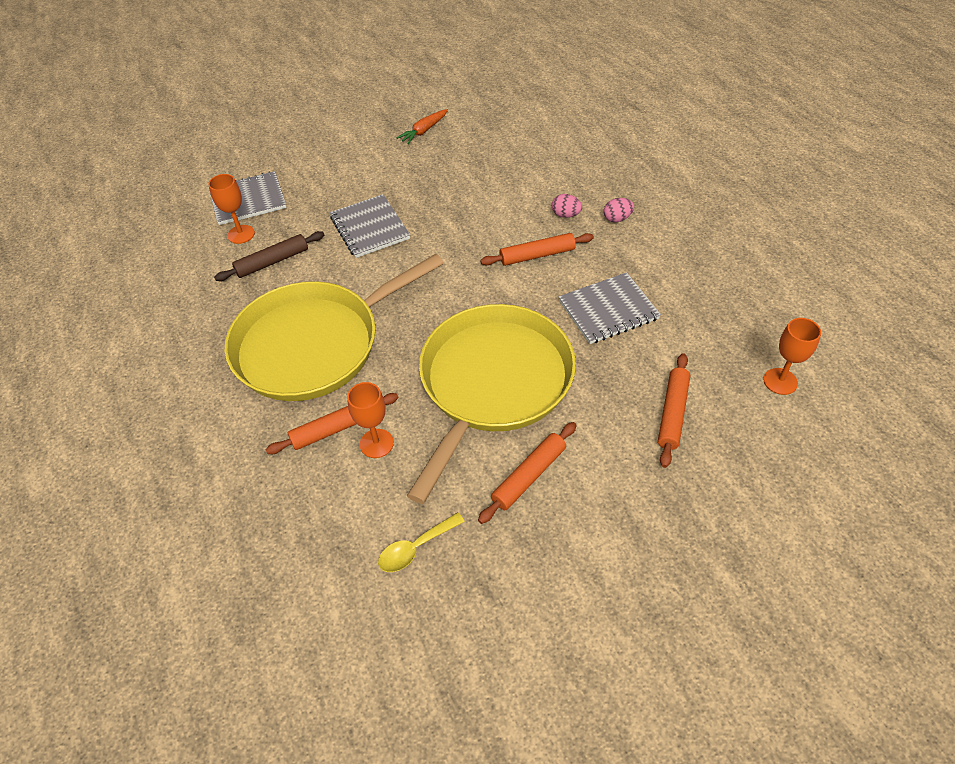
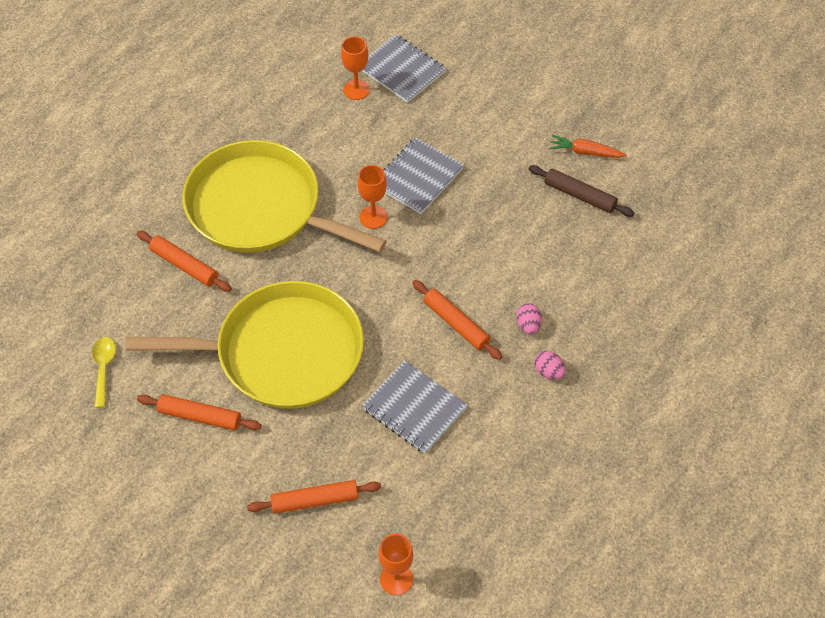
camera: 60 degrees right, 5 degrees up
brown rolling pin [214,231,324,281] -> brown rolling pin moved to [528,165,634,217]
orange goblet [347,382,394,458] -> orange goblet moved to [357,165,388,229]
yellow spoon [378,512,465,572] -> yellow spoon turned 60 degrees clockwise [92,337,116,408]

